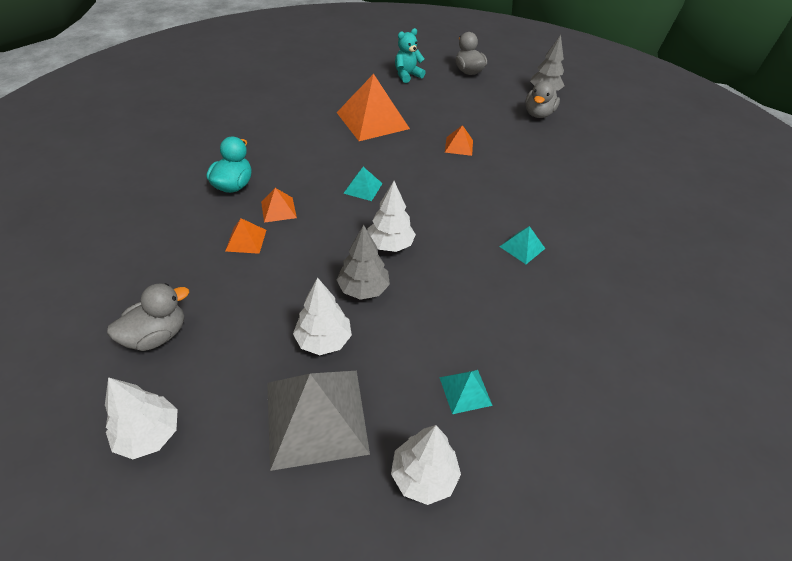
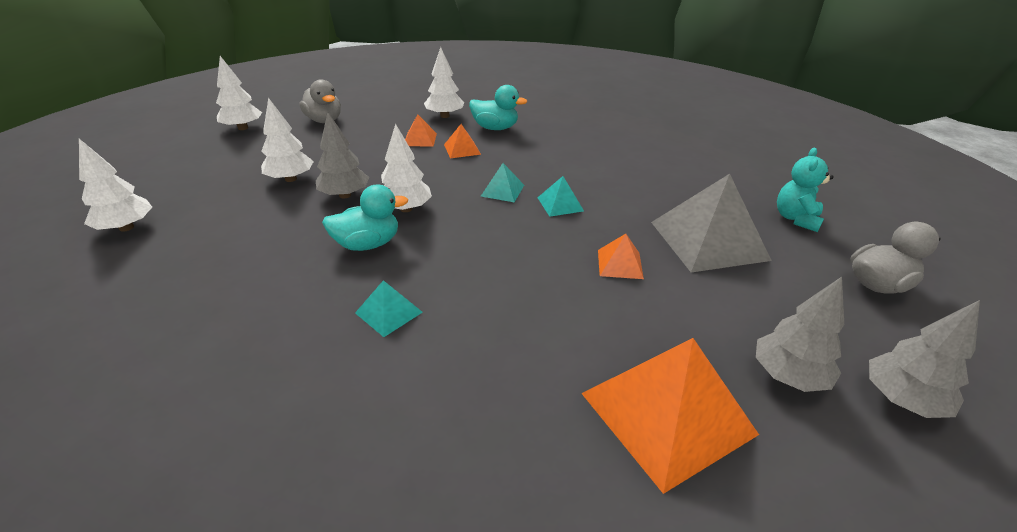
camera: 90 degrees right, 10 degrees down
grey pyramid [267,371,370,471] -> grey pyramid moved to [651,174,772,273]
orange pyramid [337,74,410,141] -> orange pyramid moved to [581,338,759,494]
turquoise teddy bear [395,28,426,83] -> turquoise teddy bear turned 120 degrees counterclockwise [777,148,834,232]
turquoise pyramid [439,370,493,414] -> turquoise pyramid moved to [538,176,584,217]
grey duck [525,81,560,118] -> grey tree [756,277,844,392]
none -> turquoise duck [322,184,408,251]
none -> white tree [424,47,464,118]

